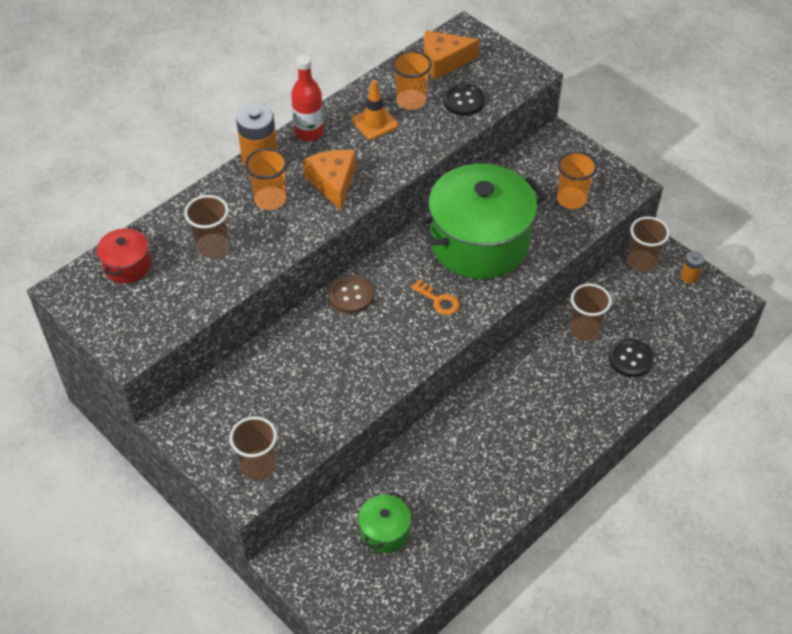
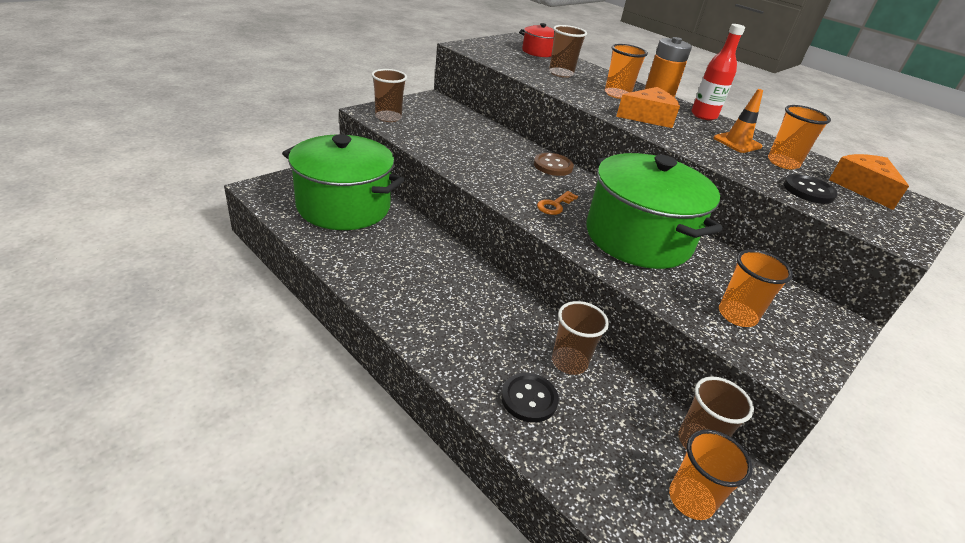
camera: 85 degrees right, 15 degrees down
green pot [358,491,411,553] -> green pot [282,134,404,230], size x2.26
orange battery [681,251,704,283] -> orange cup [669,429,753,520]

